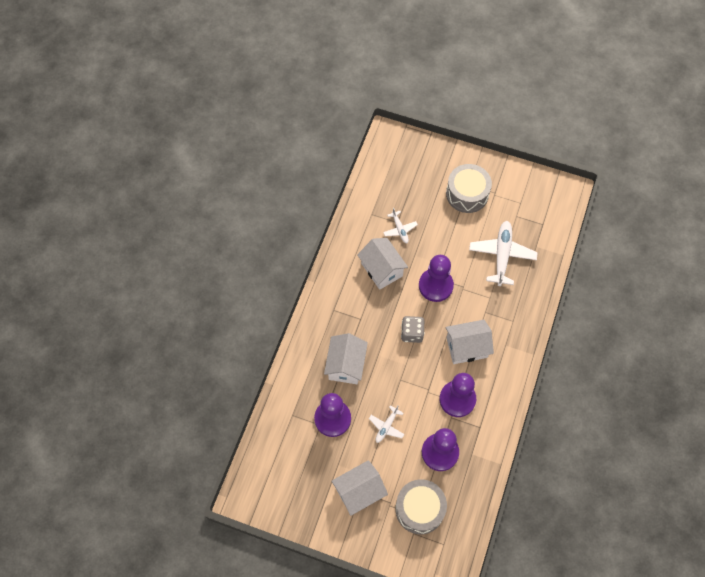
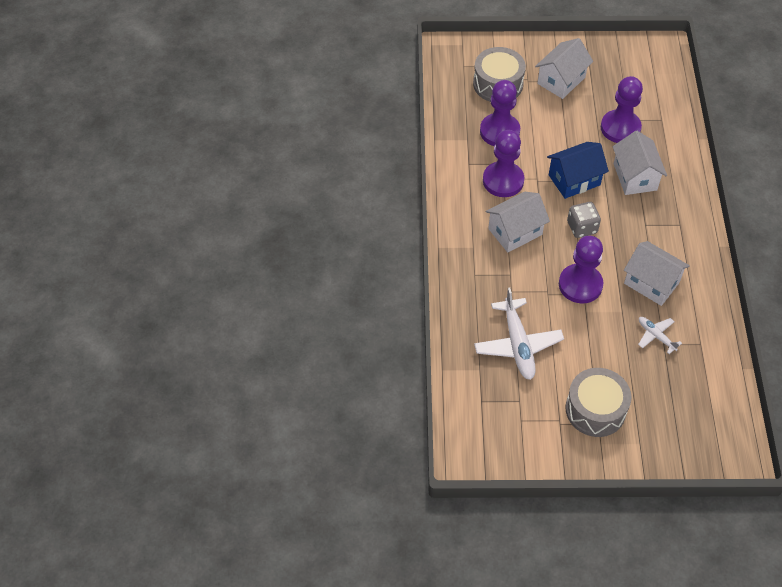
camera: 160 degrees right, 10 degrees down
white plane [369,405,404,443] -> none
none -> blue house [547,142,609,199]

